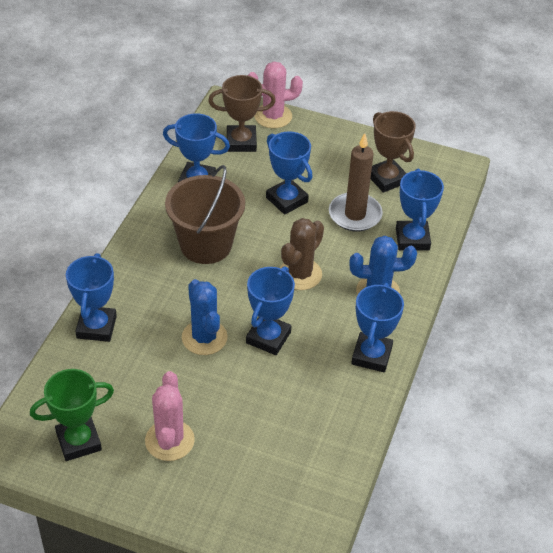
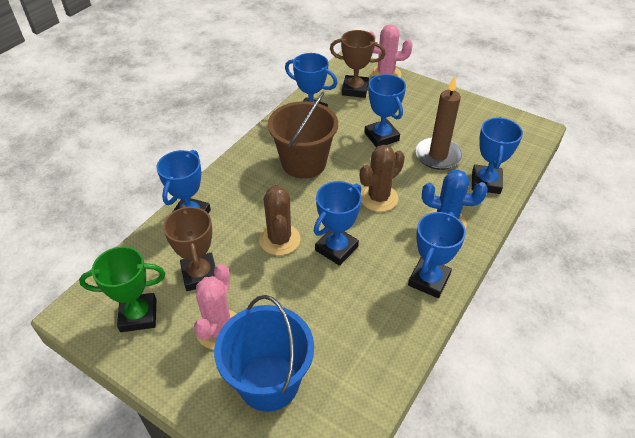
camera: 15 degrees right, 0 degrees up
blue cactus [182,279,228,355] -> brown cactus [259,185,300,255]
brown trophy [370,111,416,193] -> brown trophy moved to [163,205,216,291]
none -> blue bucket [214,295,314,412]

